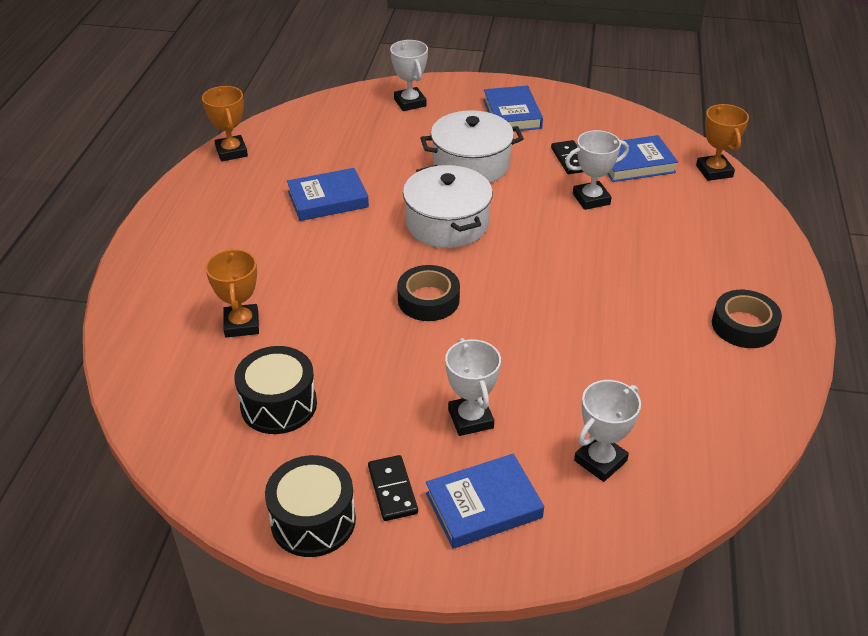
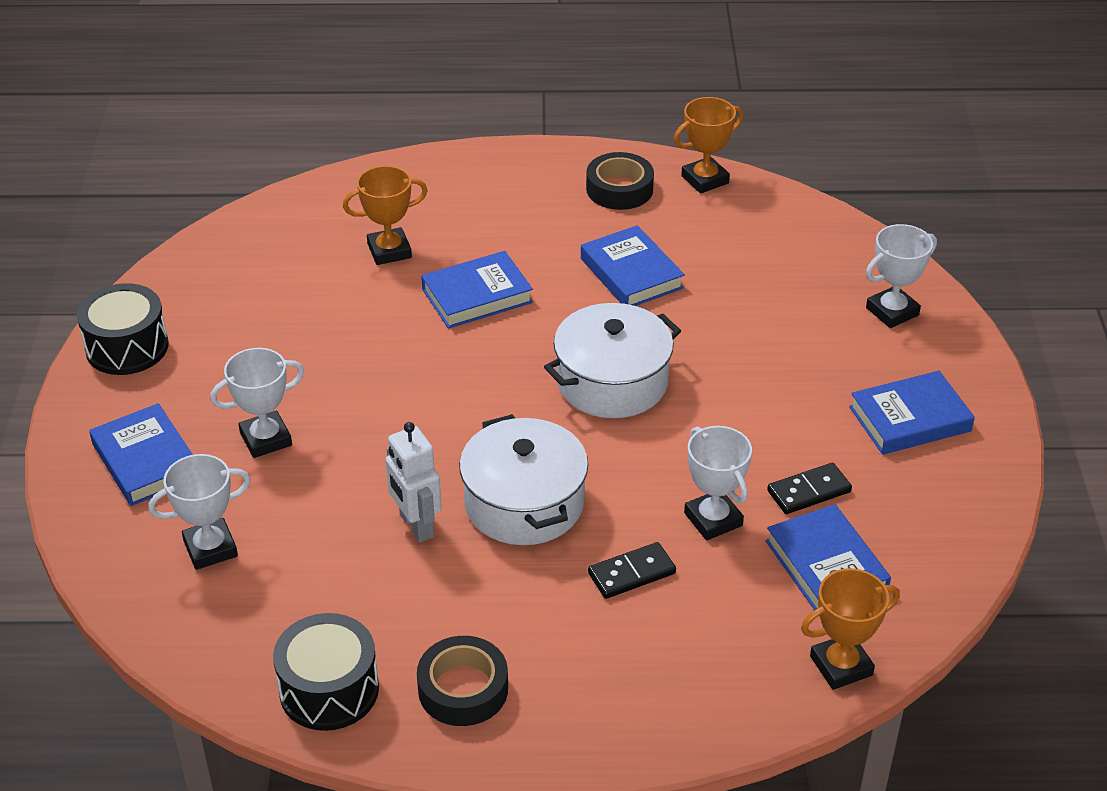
camera: 80 degrees right, 0 degrees up
black drum [234,346,317,434] -> black drum moved to [273,613,379,731]
black domino [368,455,418,521] -> black domino moved to [588,542,676,599]
black tape [397,265,460,321] -> black tape moved to [586,152,654,210]
white pot [421,110,524,183] -> white pot moved to [459,414,588,545]
white trophy [574,380,641,482] -> white trophy turned 60 degrees counterclockwise [148,454,251,570]
none -> white robot [385,422,442,543]
none -> blue book [421,251,533,329]

